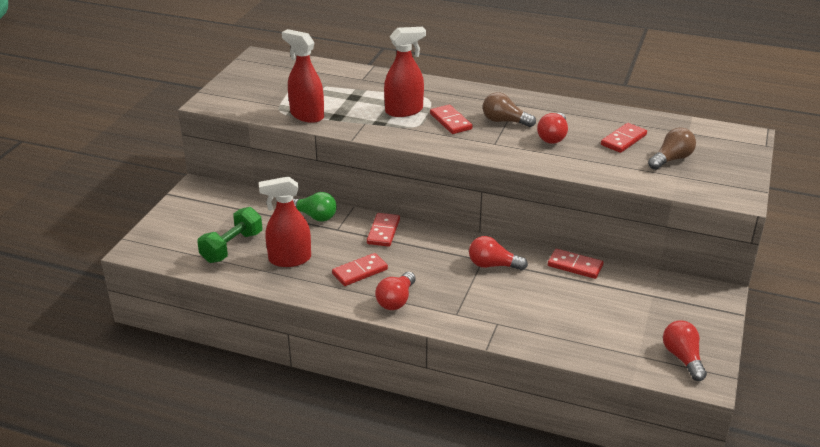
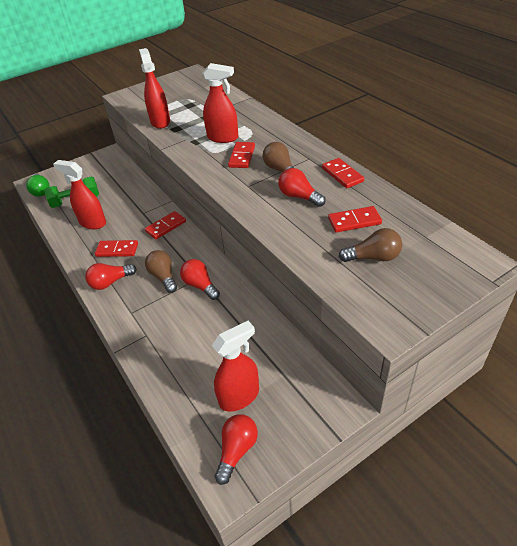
camera: 40 degrees right, 10 degrees up
green light bulb [293,192,337,221] -> green light bulb moved to [26,174,50,197]
red light bulb [537,113,568,144] -> red light bulb turned 75 degrees clockwise [278,168,326,207]
red domino [548,249,604,279] -> red domino moved to [322,158,364,188]
none -> brown light bulb [145,250,177,293]
none -> red spray bottle [212,321,259,412]

